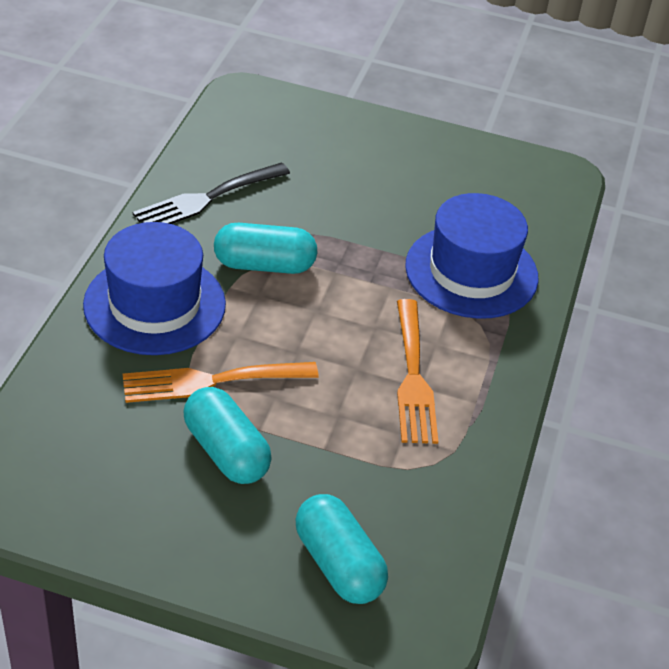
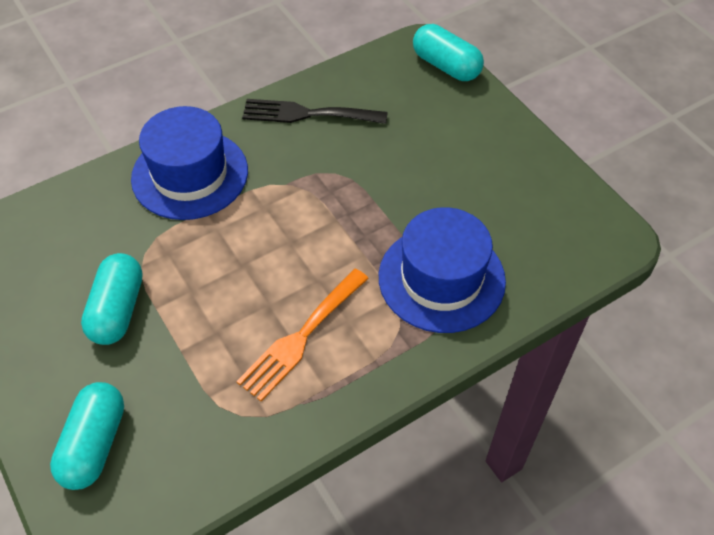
camera: 45 degrees right, 10 degrees up
orange fork [123,362,319,403] -> none
turquoise capsule [214,223,317,274] -> turquoise capsule moved to [413,24,484,81]

